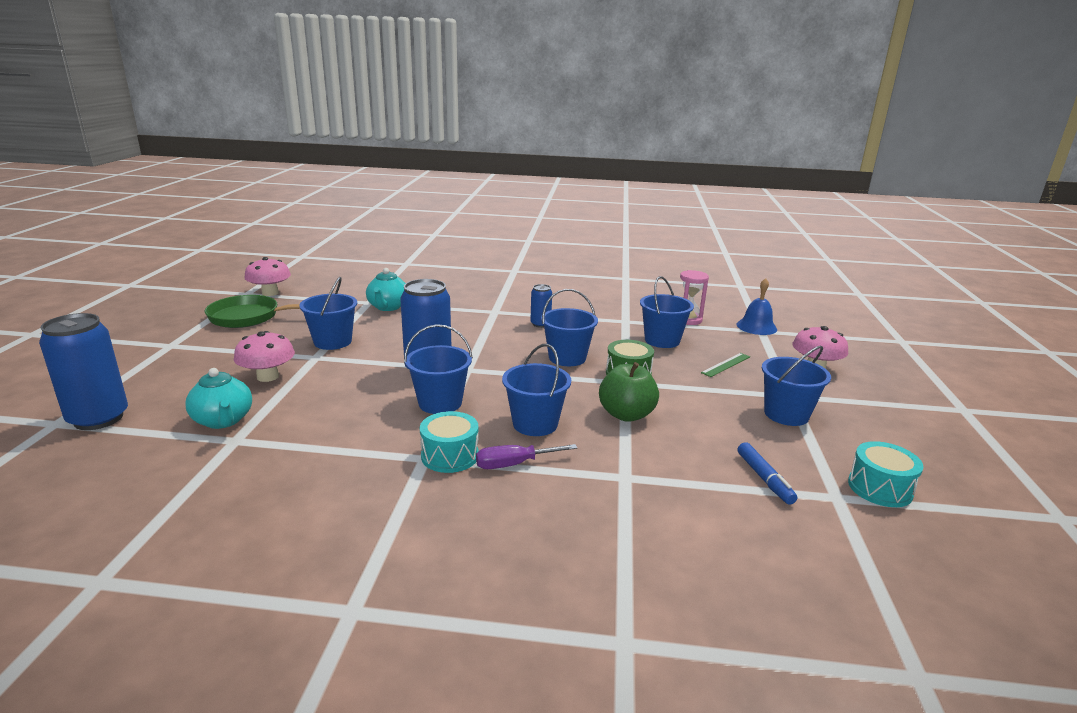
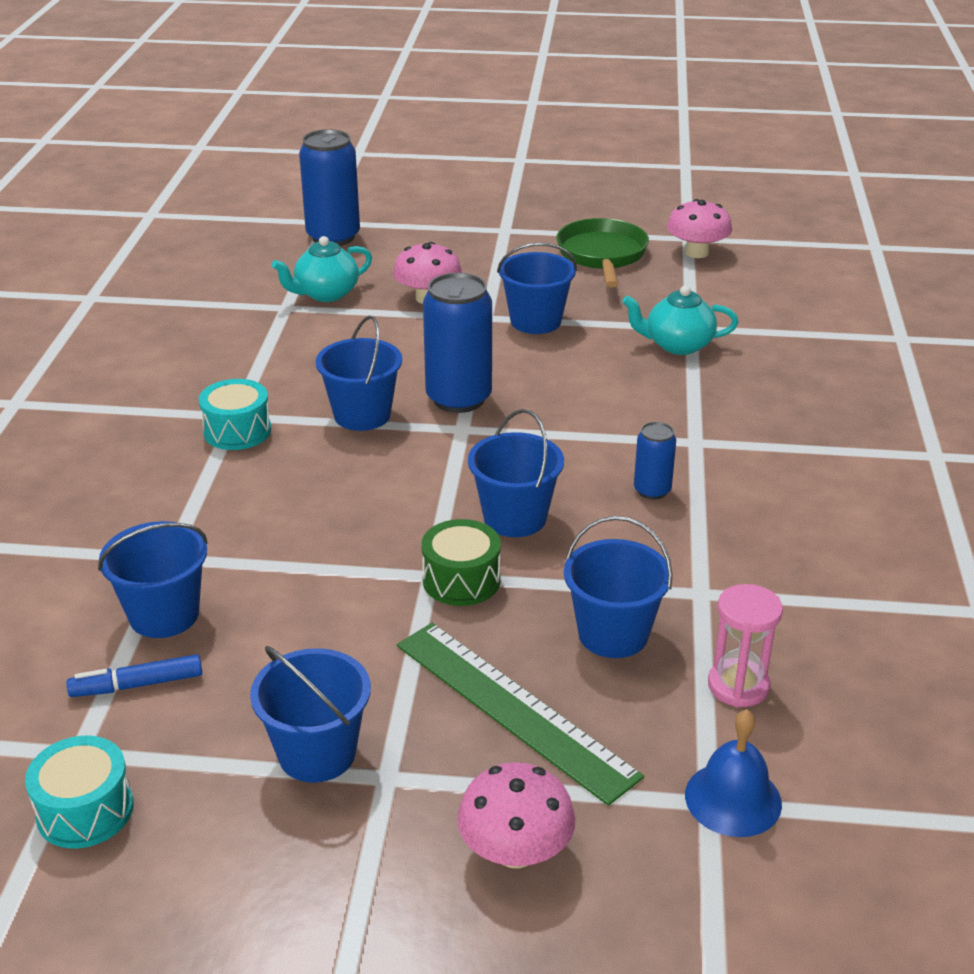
camera: 90 degrees right, 10 degrees up
purple screwdriver [476,444,577,469] -> none
blue bucket [502,344,571,436] -> blue bucket moved to [98,521,208,638]
green apple [599,362,659,422] -> none
green ruler [701,353,750,377] -> green ruler [397,623,644,806], size x2.15

